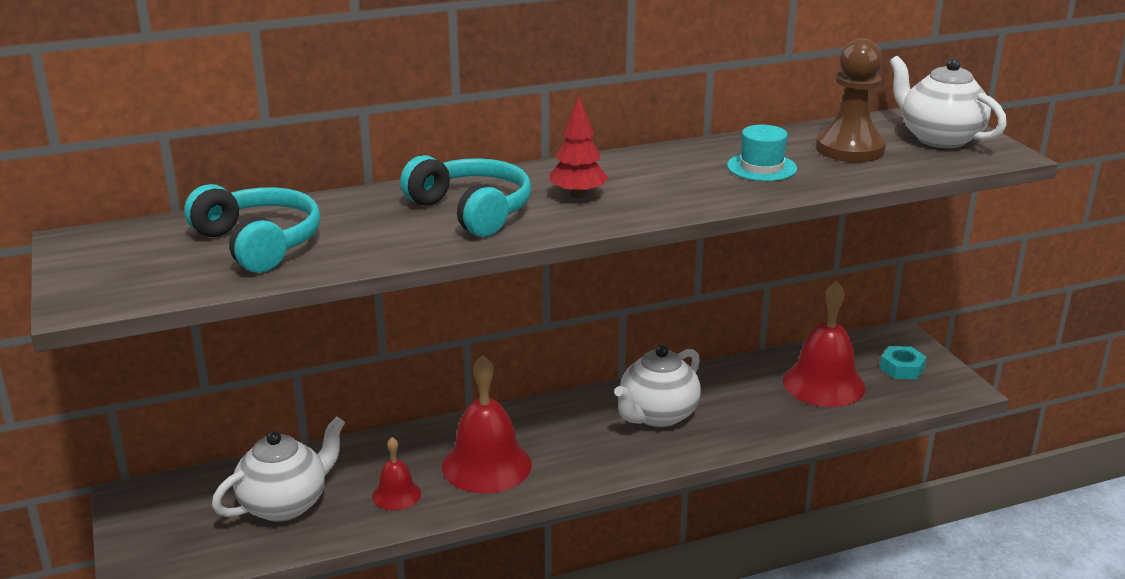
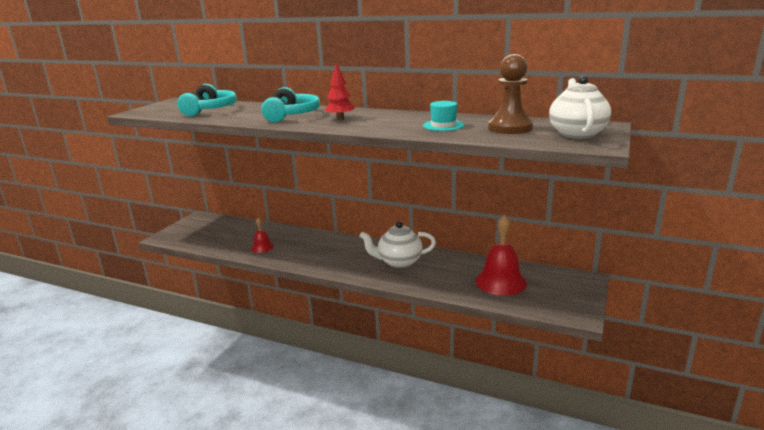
camera: 45 degrees right, 5 degrees down
white teapot [212,416,345,522] -> none
red bell [442,355,532,494] -> none
turquoise nut [880,346,927,379] -> none

